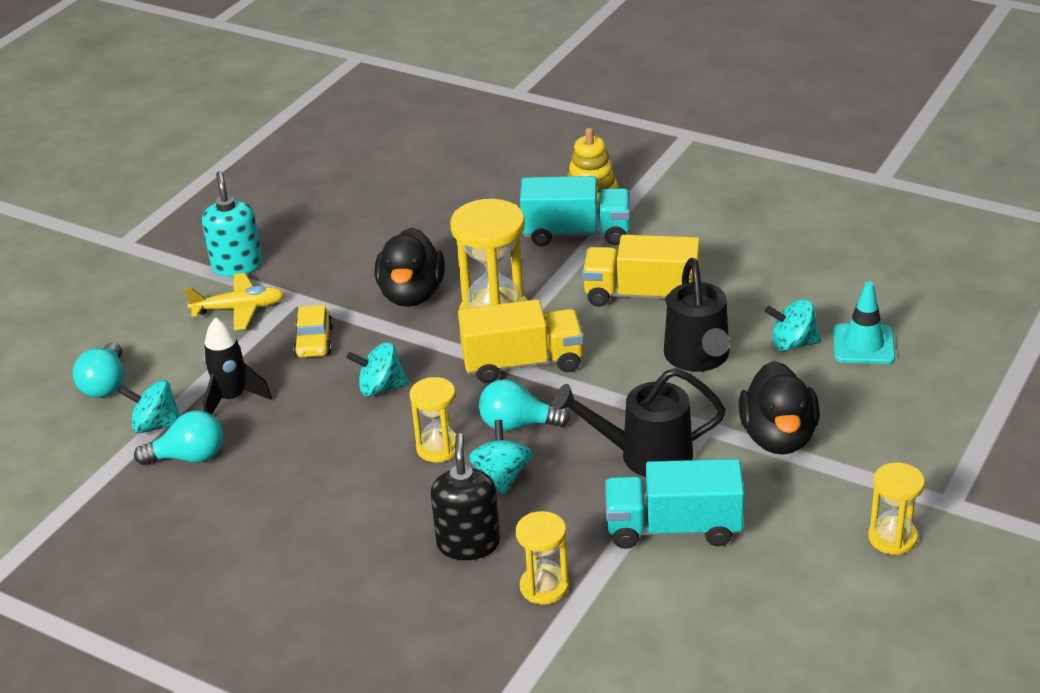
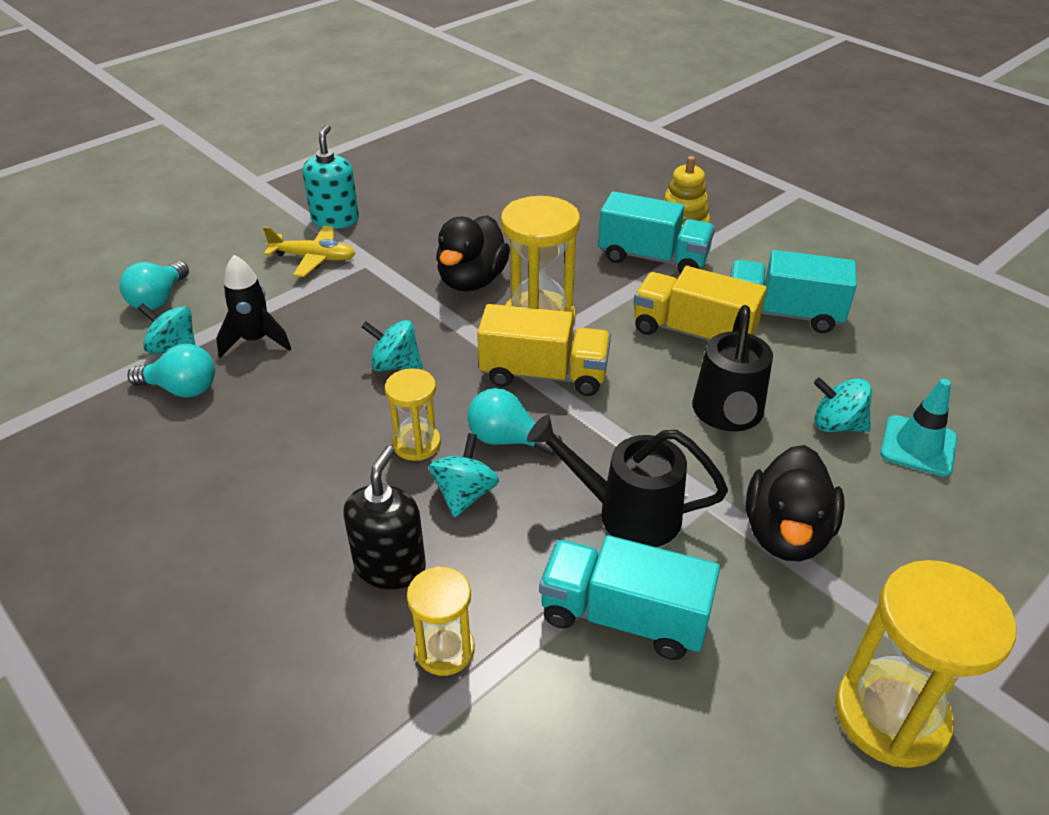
camera: 15 degrees right, 5 degrees up
yellow car [293,305,333,358] -> none
yellow hourglass [868,463,925,555] -> yellow hourglass [835,560,1016,768], size x1.75
none -> turquoise truck [730,250,857,333]

